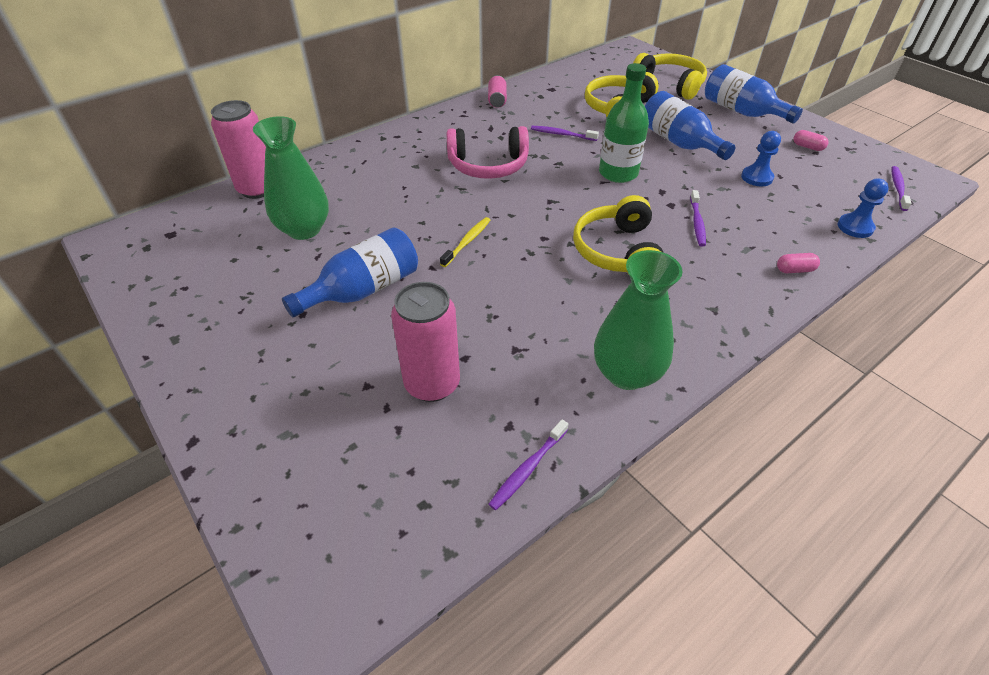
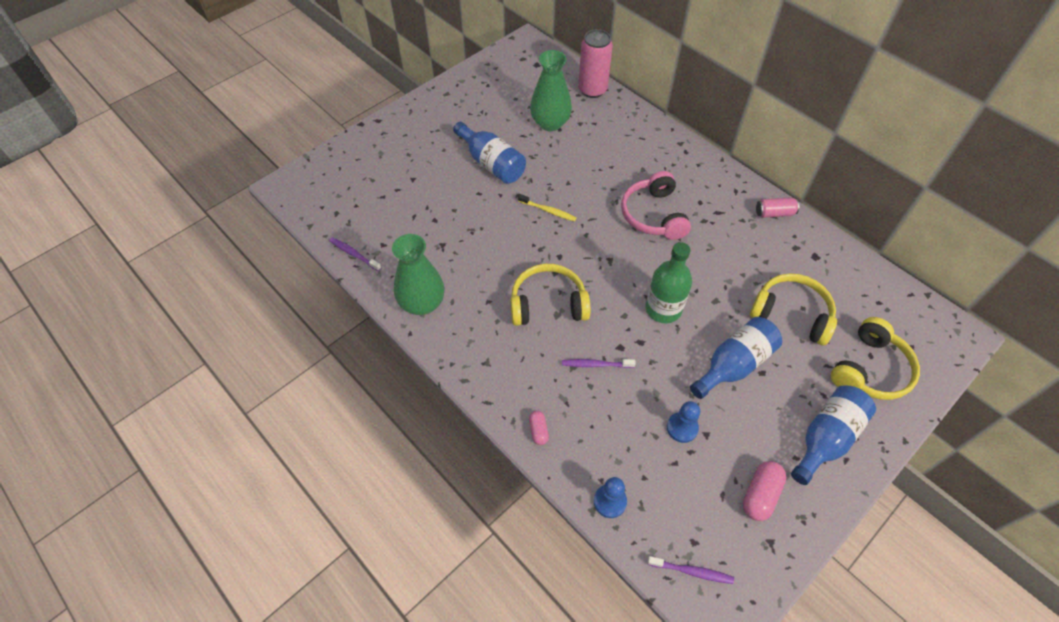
camera: 85 degrees right, 10 degrees up
pink can [391,282,460,402] -> none
purple toothbrush [531,126,599,141] -> none
pink capsule [794,130,828,151] -> pink capsule [743,461,787,521], size x1.69

